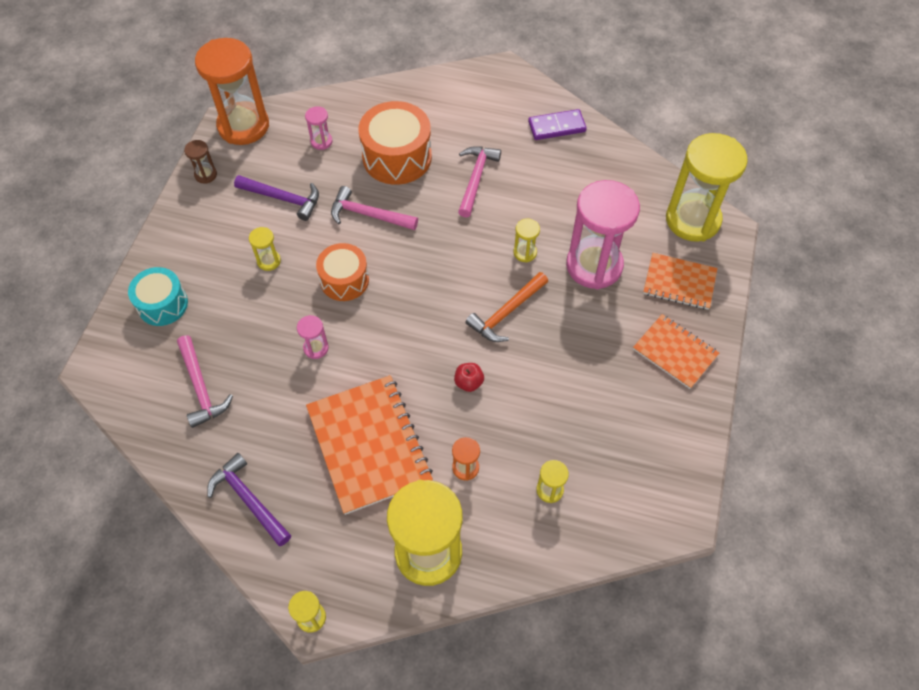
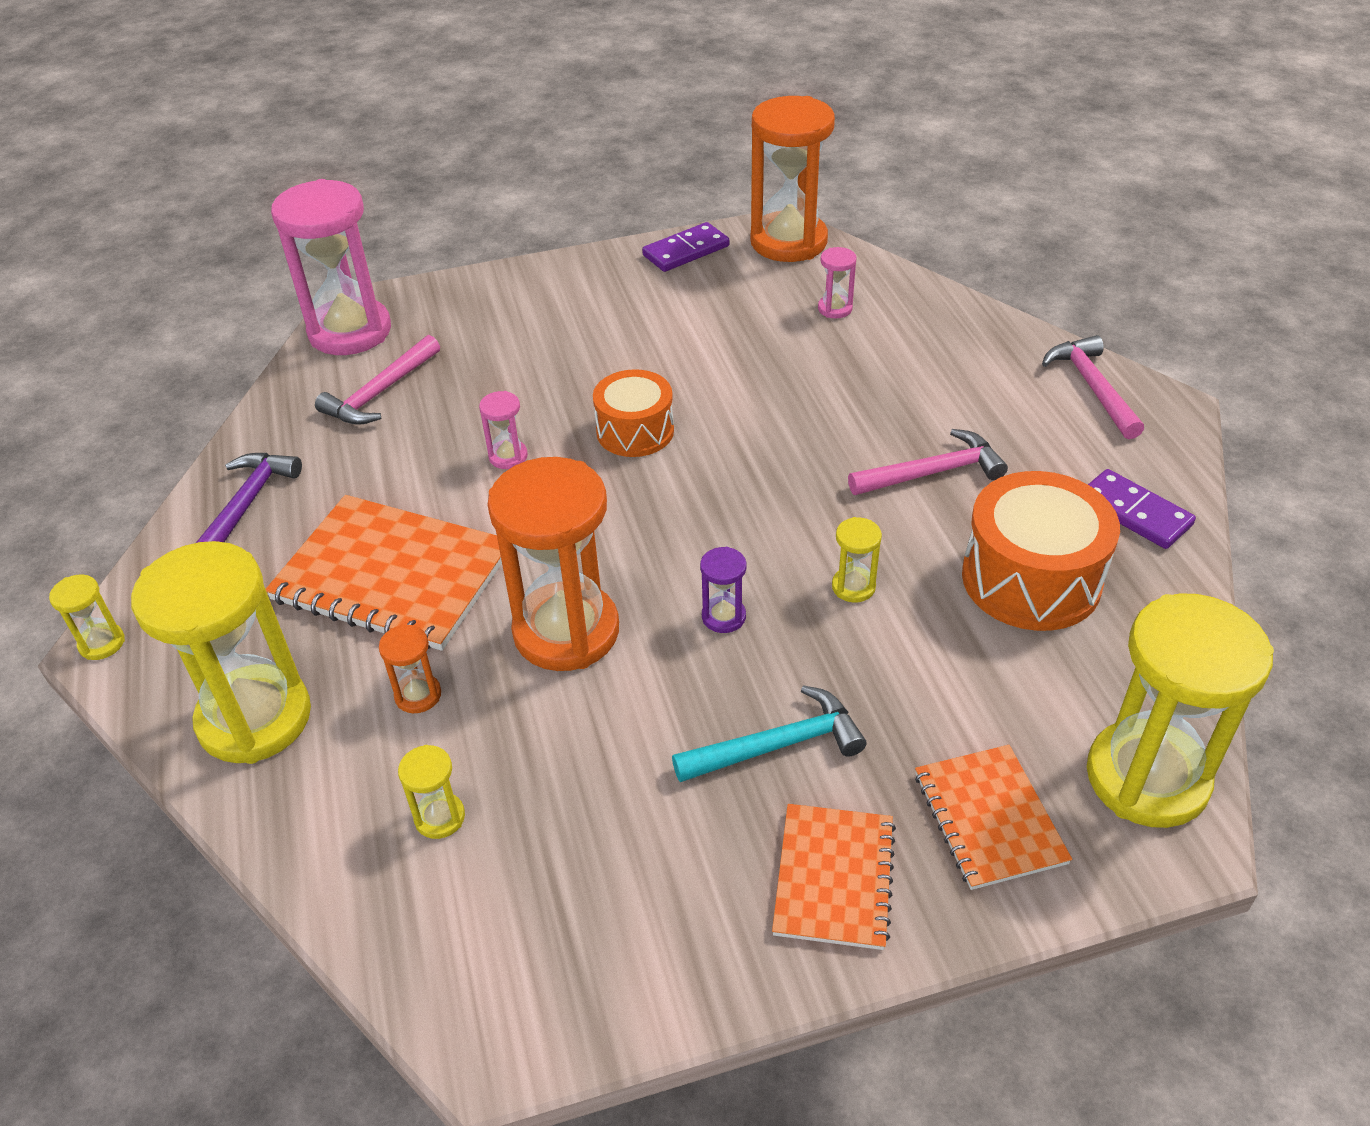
camera: 60 degrees right, 15 degrees down
turquoise drum [128,267,188,326] -> none
brown hourglass [184,140,217,184] -> purple domino [642,222,729,272]
purple hammer [234,175,319,221] -> none
yellow hourglass [249,227,281,271] -> none
orange notebook [306,375,433,515] -> orange notebook turned 75 degrees clockwise [266,495,502,651]
pink hammer [331,186,418,230] -> pink hammer moved to [1042,335,1144,439]
orange drum [358,101,432,185] -> orange drum moved to [962,471,1120,631]
red apple [454,363,484,392] -> orange hourglass [488,457,619,671]
orange hammer [465,272,548,342] -> purple hourglass [700,547,746,633]
pink hourglass [566,180,640,289] -> pink hourglass moved to [271,179,391,355]
none -> turquoise hammer [672,685,867,782]

